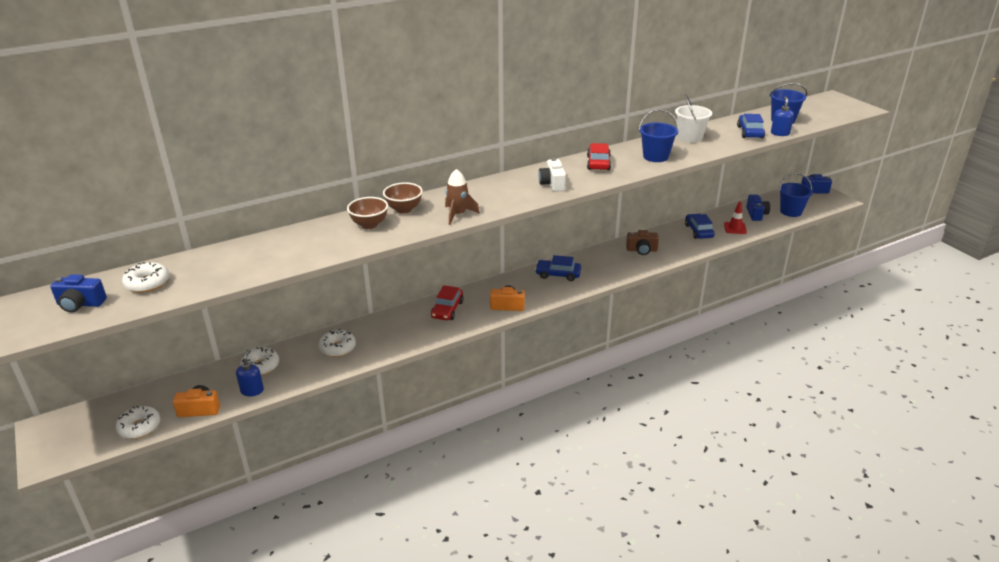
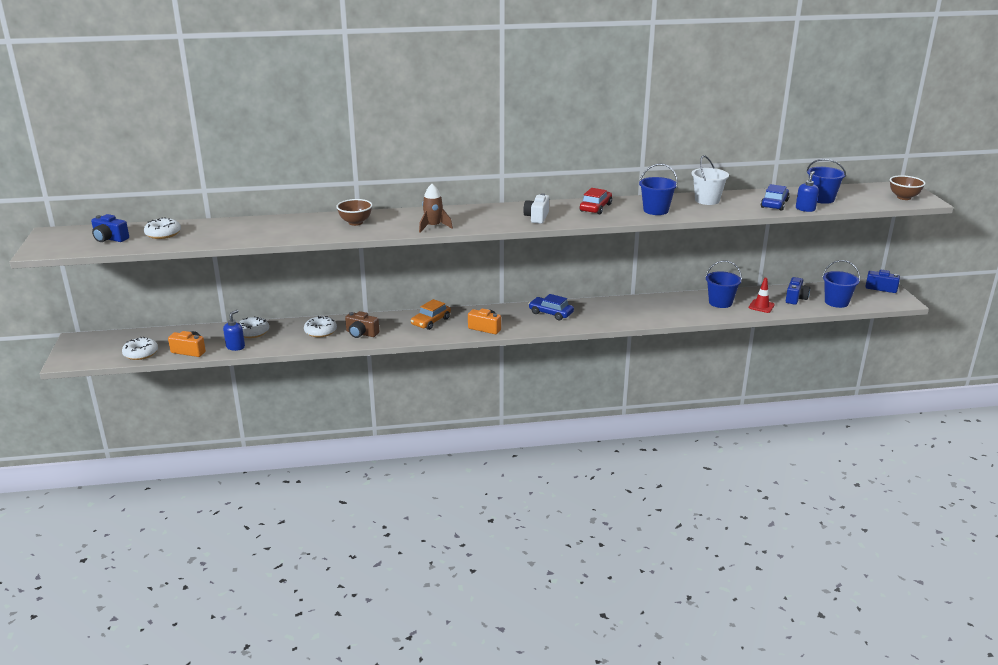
camera: 20 degrees right, 5 degrees down
brown bowl [383,182,423,214] -> brown bowl moved to [890,175,926,200]
red car [431,285,464,320] -> orange car [411,299,451,330]
brown camera [626,230,659,255] -> brown camera moved to [345,311,379,338]
blue car [685,214,715,239] -> blue bucket [705,260,742,308]

